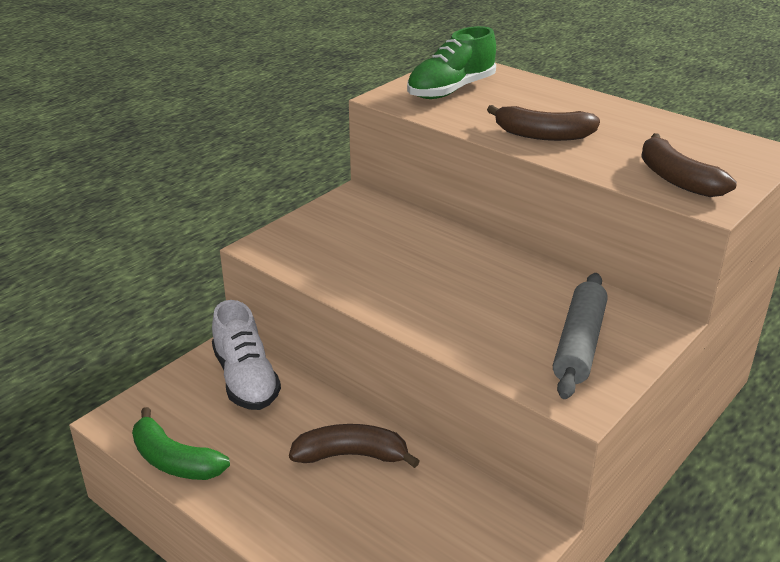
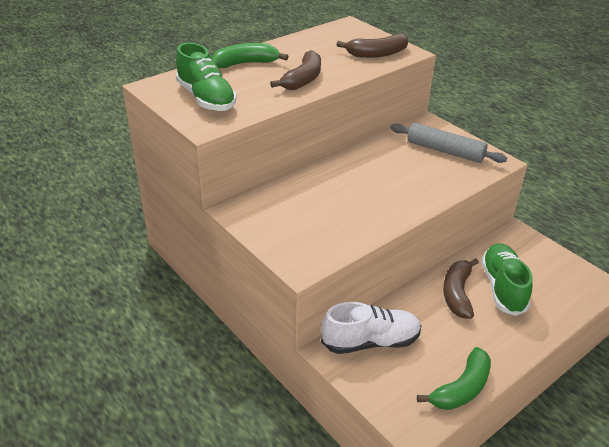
camera: 80 degrees left, 5 degrees up
none -> green banana [211,43,289,68]
none -> green shoe [481,243,533,316]

